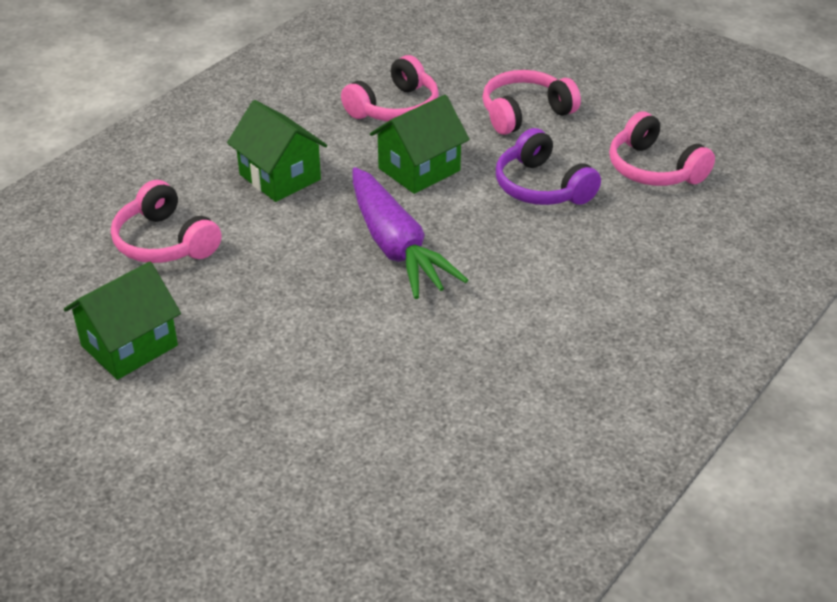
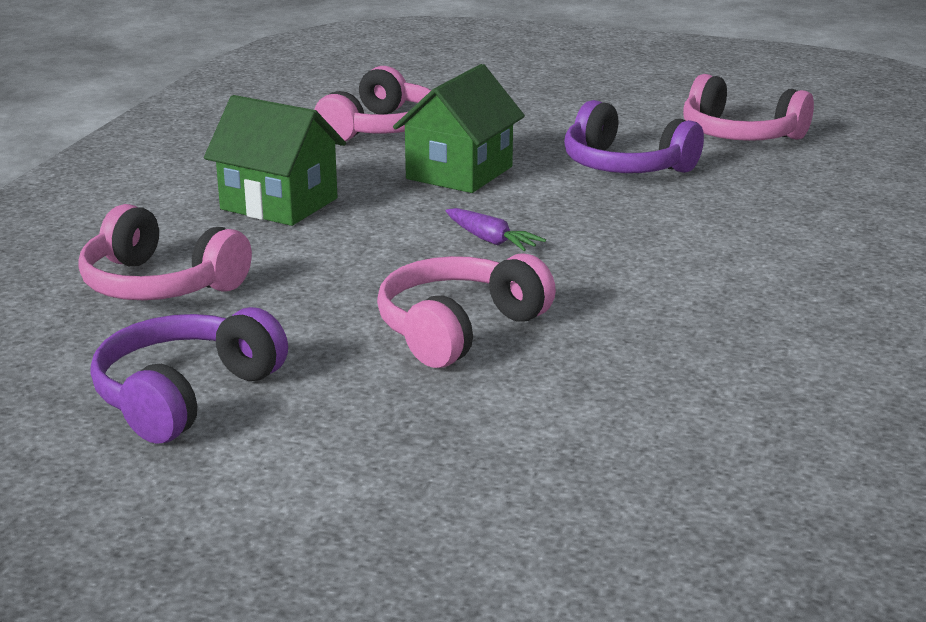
camera: 20 degrees left, 15 degrees down
green house [64,262,181,380] -> purple headphones [90,307,288,444]
purple carrot [353,167,468,299] -> purple carrot [446,208,546,251], size x0.41
pink headphones [482,70,581,135] -> pink headphones moved to [377,253,556,368]

